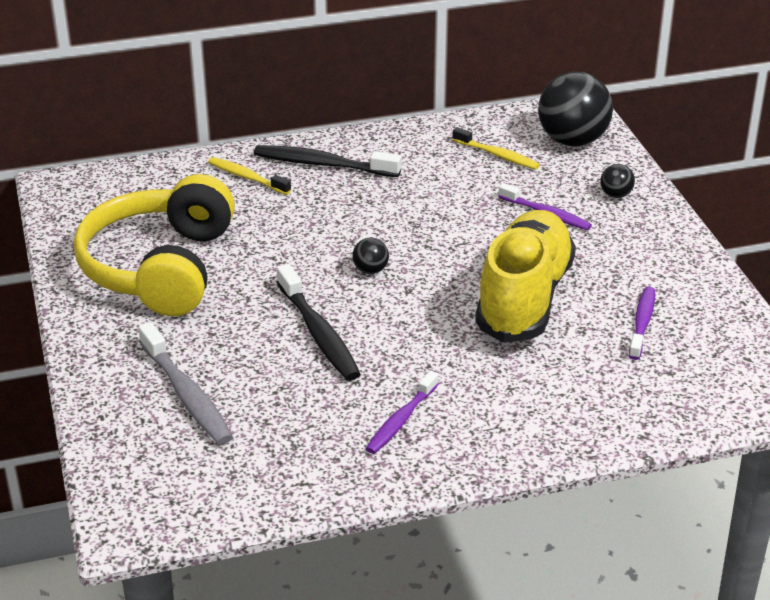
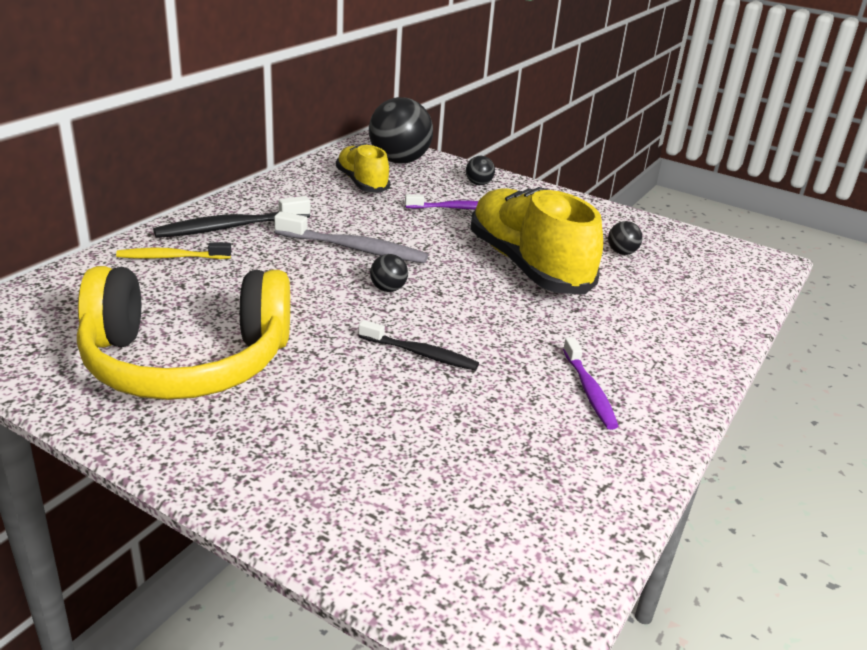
camera: 45 degrees left, 5 degrees down
yellow headphones [74,174,235,316] -> yellow headphones turned 60 degrees counterclockwise [77,266,290,400]
grey toothbrush [138,322,233,445] -> grey toothbrush moved to [274,212,428,263]
black toothbrush [277,264,360,381] -> black toothbrush [358,320,479,371], size x0.66
yellow toothbrush [452,127,540,170] -> yellow shoe [336,144,390,193]
purple toothbrush [629,287,655,360] -> black ball [608,221,643,255]

